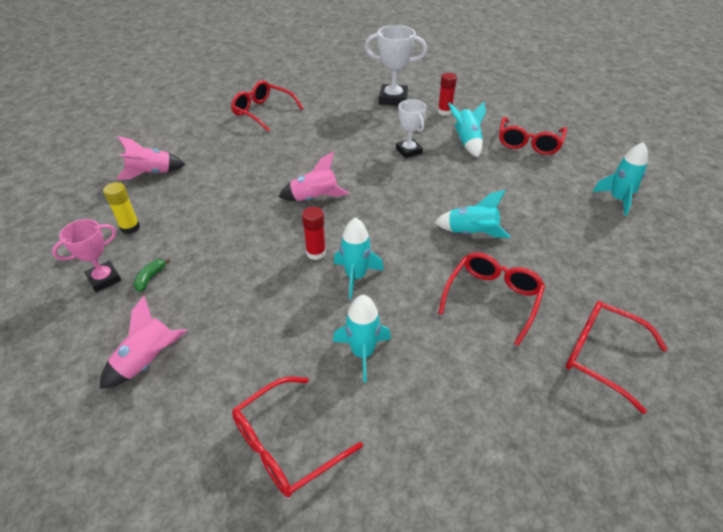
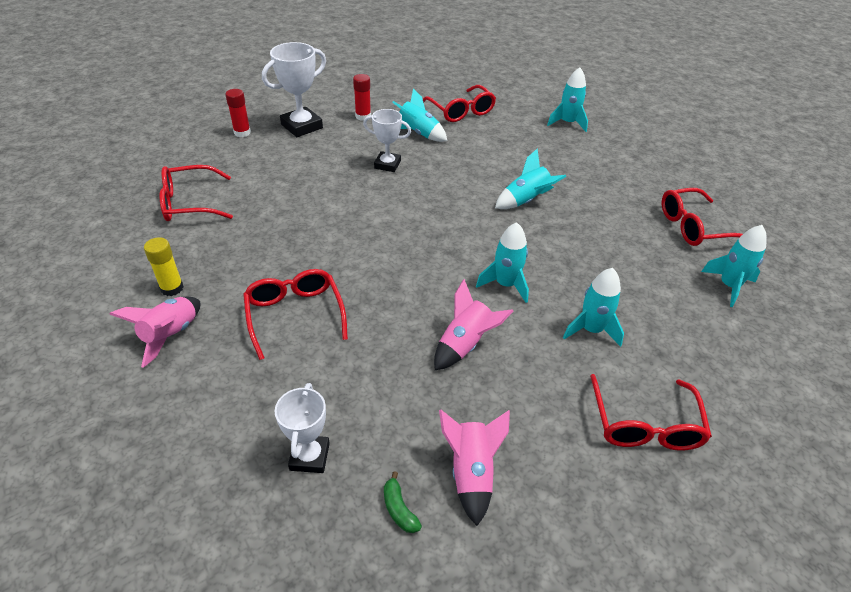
camera: 50 degrees left, 0 degrees up
pink trophy [52,219,121,292] -> white trophy [275,383,330,473]
yellow glue stick [103,182,140,234] -> yellow glue stick moved to [144,237,184,296]
green banana [133,259,171,292] -> green banana moved to [384,471,422,533]
pink rocket [278,152,349,201] -> pink rocket moved to [434,279,513,370]
red glue stick [302,207,326,260] -> red glue stick moved to [225,89,251,137]
red glasses [438,252,545,346] -> red glasses moved to [243,269,348,360]
none -> turquoise rocket [701,225,767,307]

